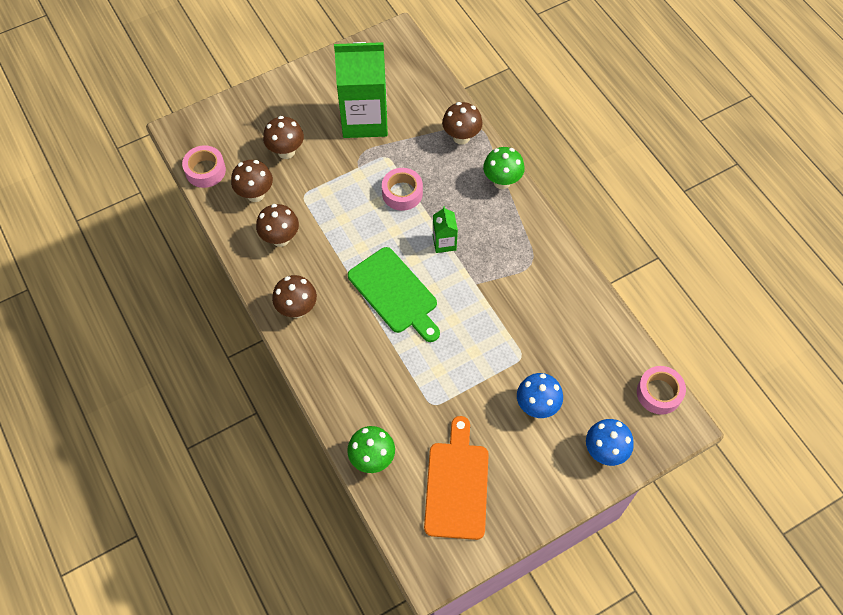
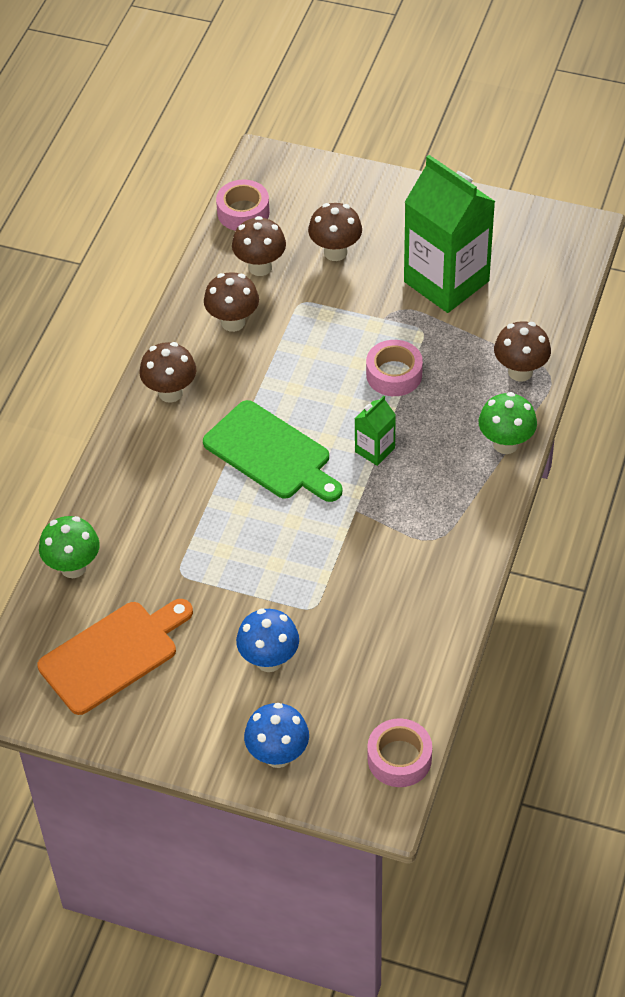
camera: 50 degrees right, 10 degrees down
green cutting board [348,247,440,342] -> green cutting board turned 60 degrees counterclockwise [203,400,342,502]

